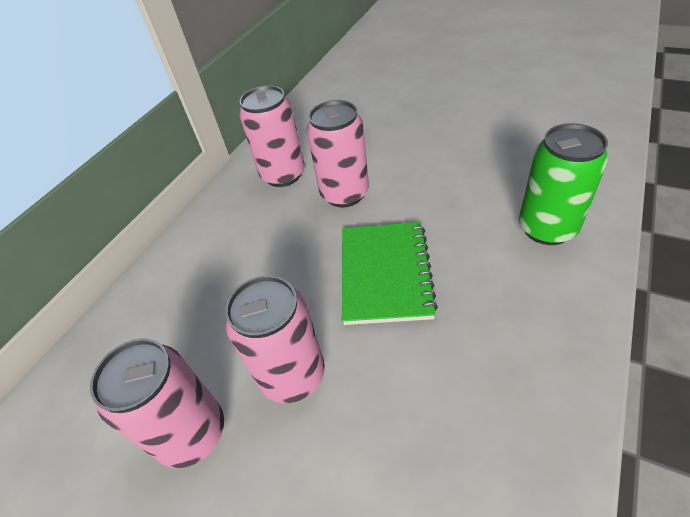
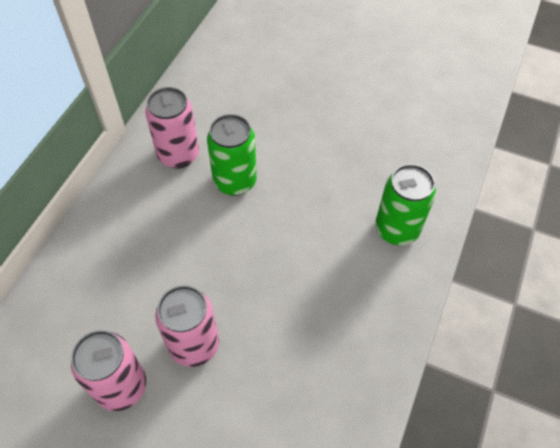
camera: 10 degrees left, 10 degrees up
pink can [307,100,369,207] -> green can [207,114,257,196]
green notebook [342,222,438,325] -> none

